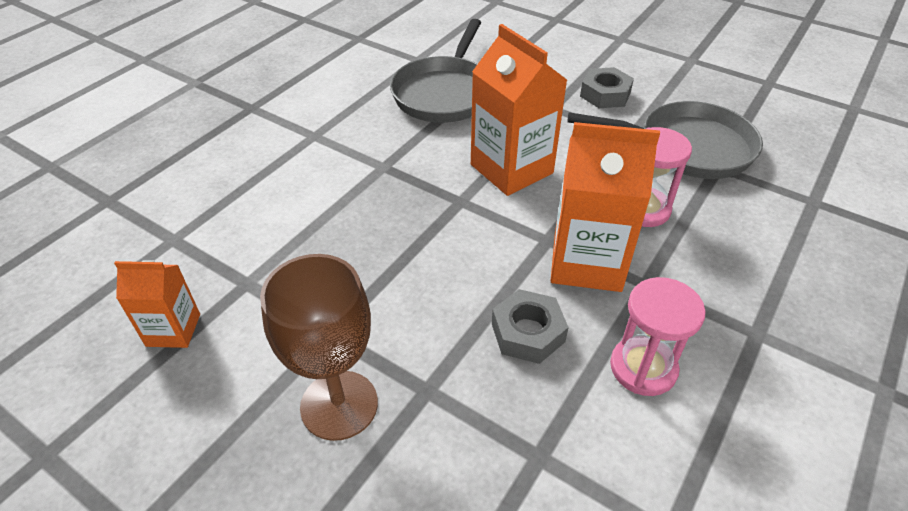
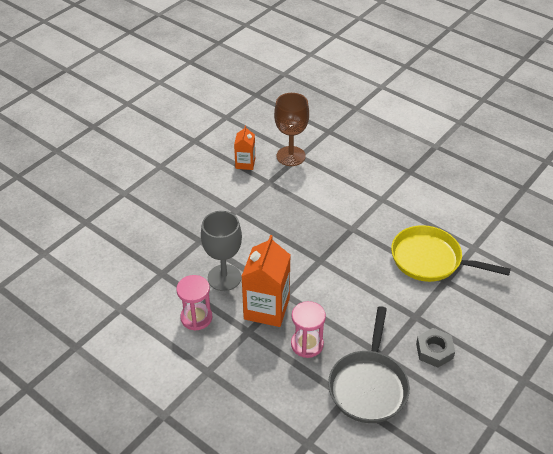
camera: 95 degrees right, 0 degrees up
brown goblet [260,254,378,441] -> brown goblet moved to [274,93,309,166]
grey pan [390,19,481,123] -> yellow pan [391,225,511,282]
orange carton [471,24,567,196] -> none
grey nut [492,289,569,364] -> grey goblet [201,211,242,291]

